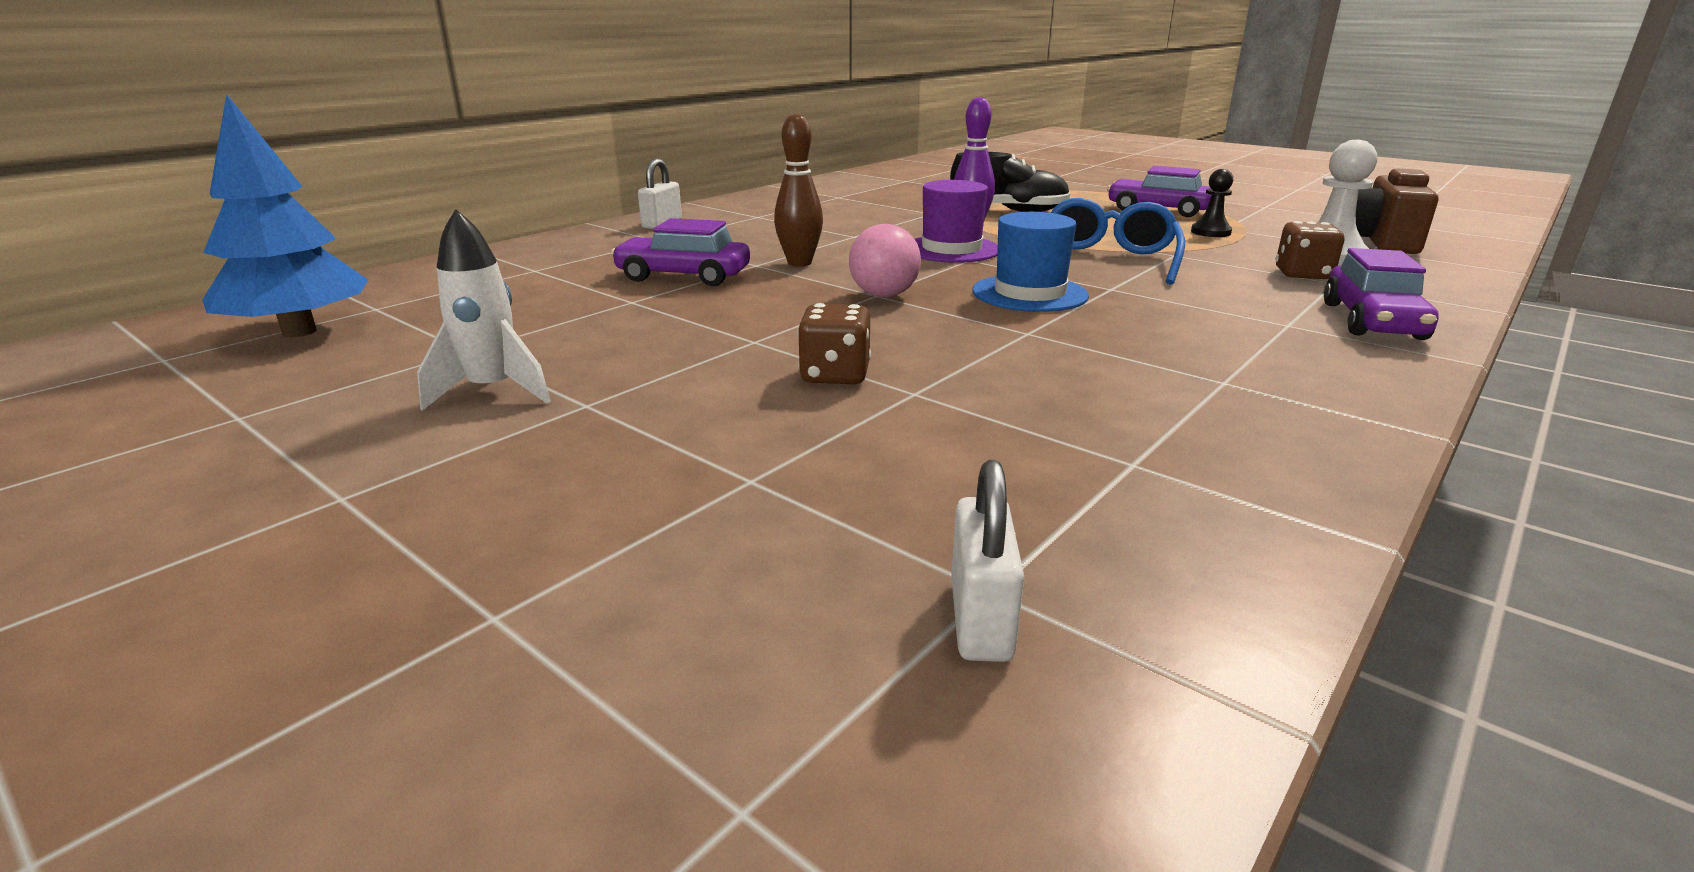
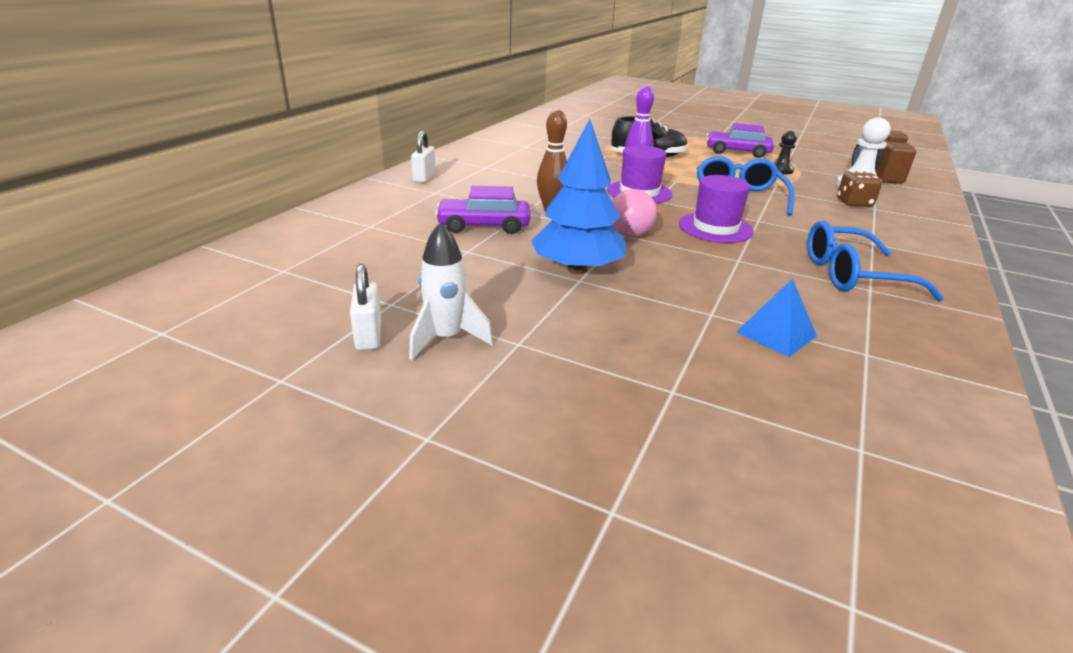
camera: 15 degrees left, 5 degrees up
blue tree [202,94,368,337] -> blue tree moved to [531,119,626,274]
brown dice [797,303,871,384] -> none
white padlock [951,460,1024,662] -> white padlock moved to [350,264,381,350]
blue hat [972,212,1089,312] -> purple hat [679,175,754,243]
purple car [1324,248,1439,340] -> none
none -> blue pyramid [736,279,817,357]
none -> blue glasses [807,221,944,301]

